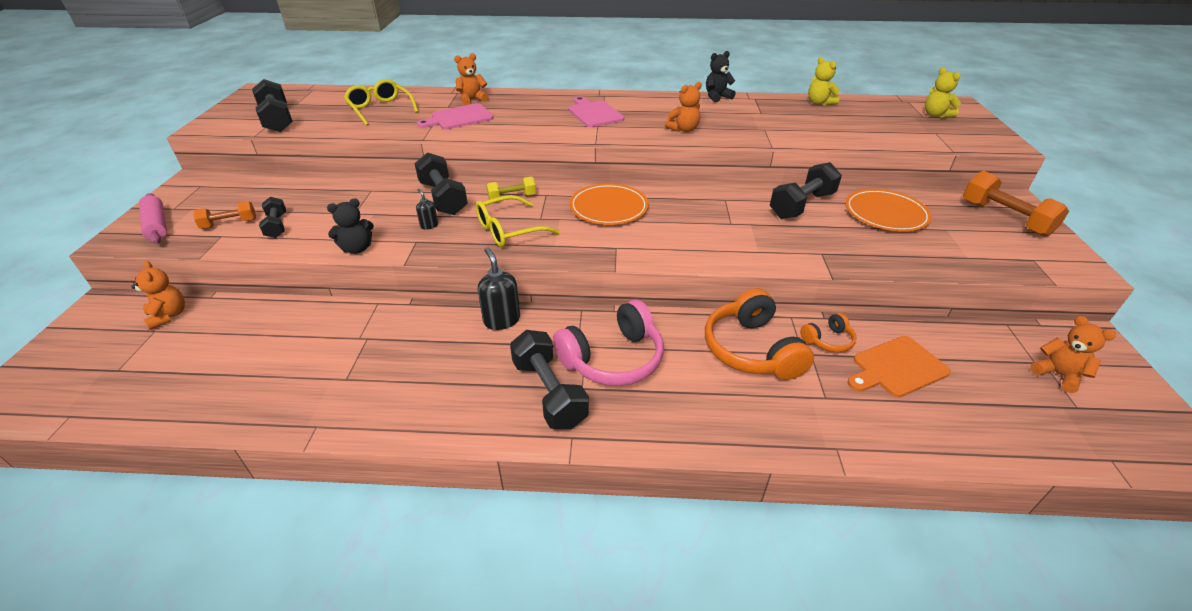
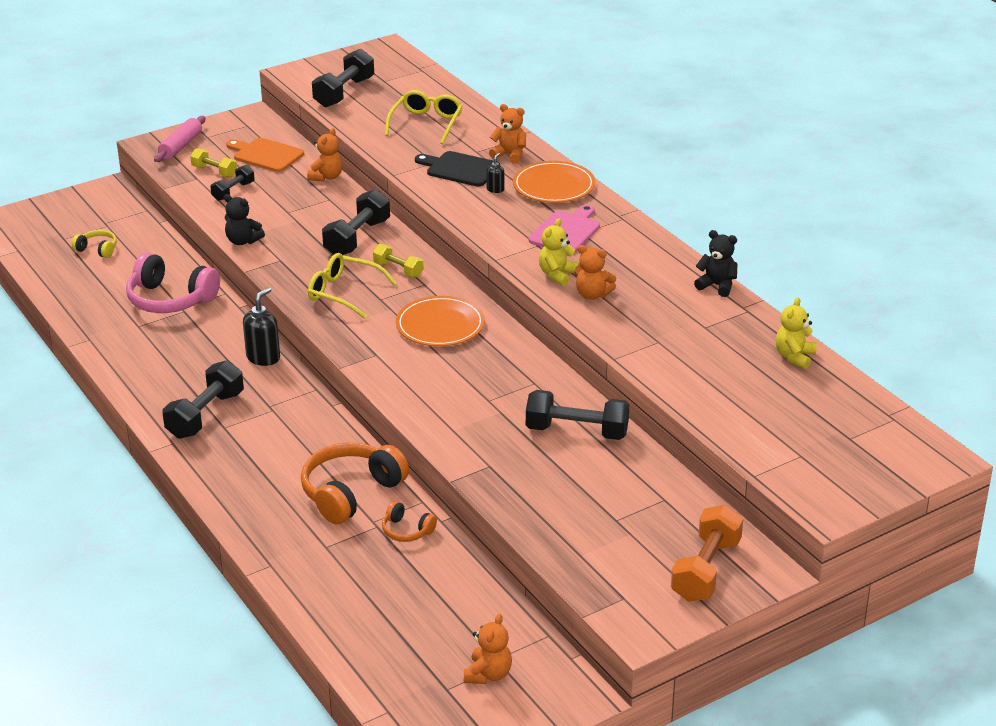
camera: 55 degrees right, 5 degrees down
orange teddy bear [131,261,185,330] -> orange teddy bear moved to [307,128,343,182]
orange dumbbell [193,201,256,229] -> yellow dumbbell [190,148,237,177]
black soap dispenser [416,189,438,229] -> black soap dispenser moved to [486,153,505,193]
pink cutting board [417,103,493,129] -> black cutting board [415,151,500,187]
pink headphones [553,300,664,386] -> pink headphones moved to [126,253,220,313]
orange plate [845,189,932,232] -> orange plate moved to [513,161,595,203]
orange cutting board [847,336,951,397] -> orange cutting board moved to [226,138,304,172]
yellow teddy bear [925,67,961,118] -> yellow teddy bear moved to [539,219,579,286]
none -> yellow headphones [72,230,117,258]

